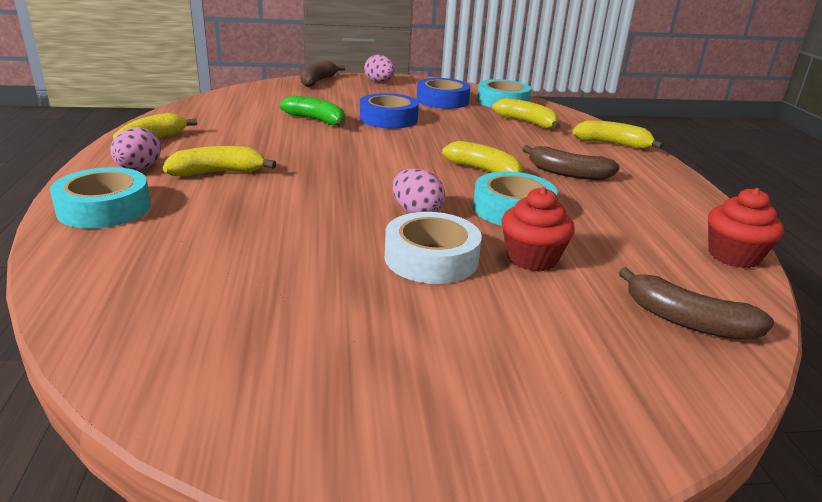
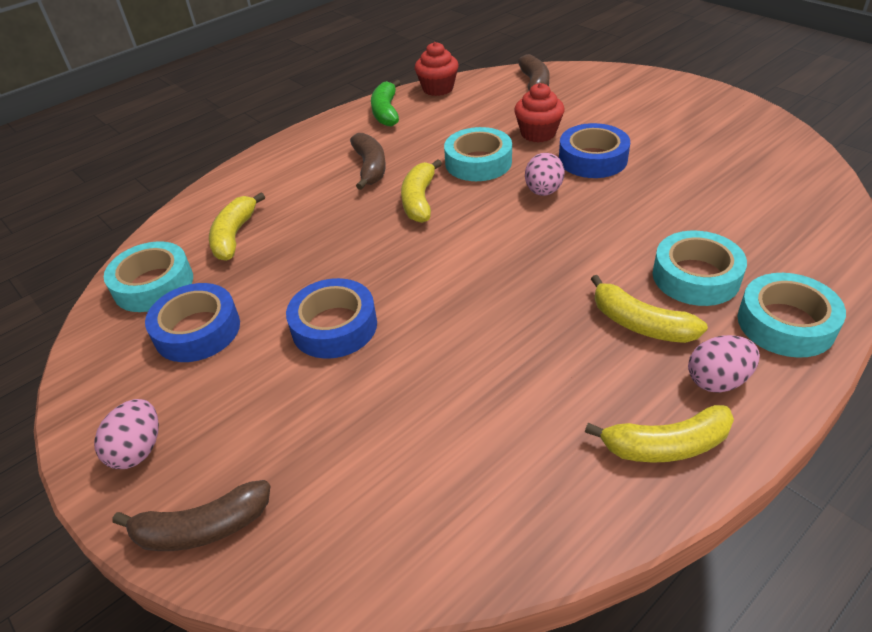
camera: 120 degrees left, 15 degrees up
green banana [280,95,345,126] -> green banana moved to [371,80,401,126]
white tape [385,212,482,284] -> blue tape [559,123,630,178]
yellow banana [572,120,664,149] -> none
none -> turquoise tape [653,231,747,306]

